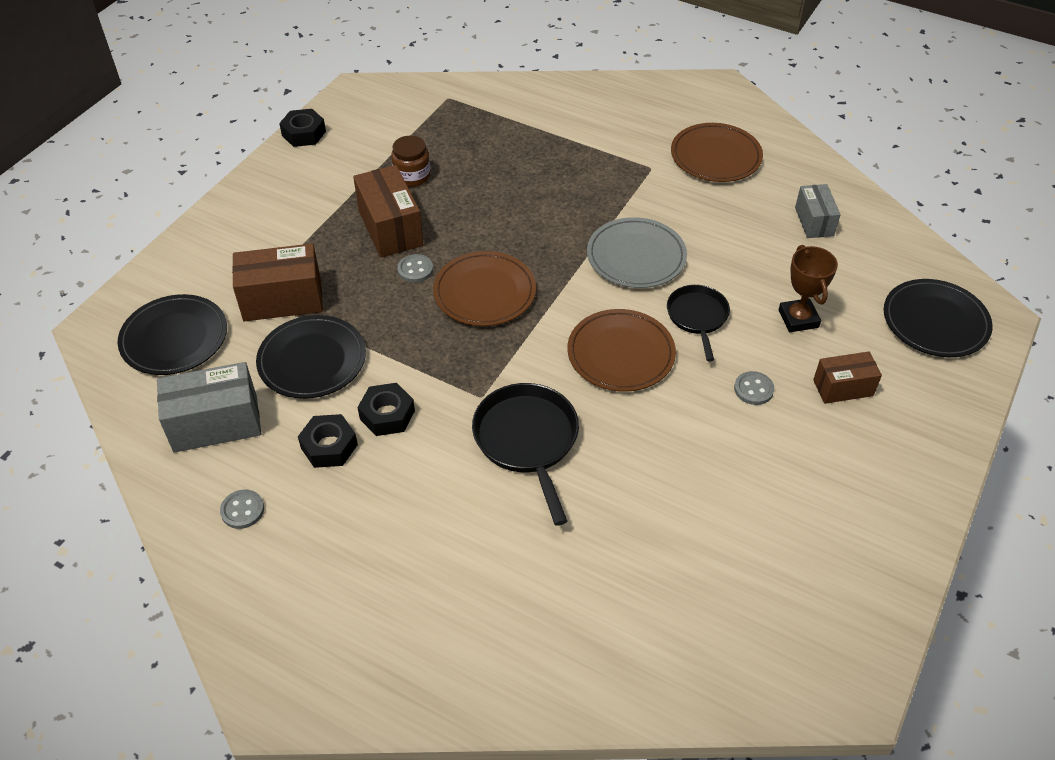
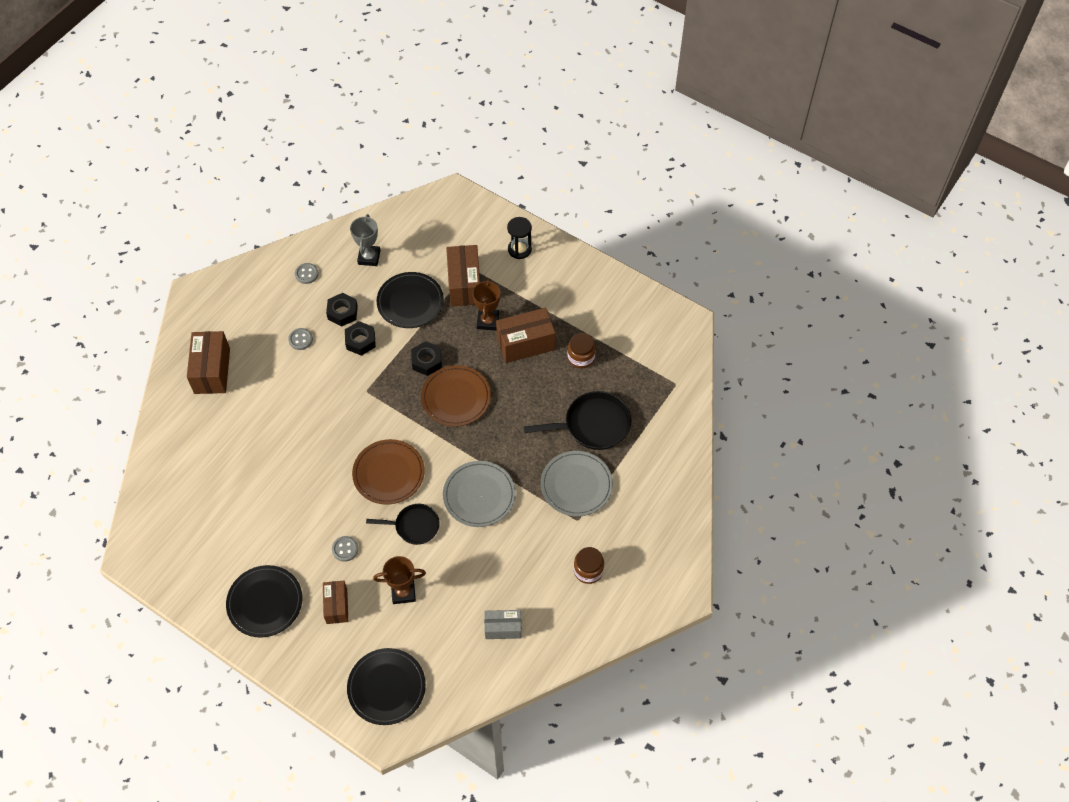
camera: 95 degrees right, 10 degrees up
black plate [118,294,227,375] -> black plate moved to [226,565,302,638]
grey box [157,362,261,453] -> grey trophy [350,214,380,266]
black nut [279,109,326,147] -> black nut moved to [411,341,442,376]
grey button [397,254,433,283] -> grey button moved to [288,328,313,350]
black pan [472,383,579,526] -> black pan moved to [524,391,632,450]
brown plate [671,123,763,182] -> brown jar [574,547,604,584]
none -> brown box [187,331,230,394]
none -> brown trophy [472,278,501,331]
none -> black hourglass [507,217,532,259]
none -> grey plate [541,451,613,517]

